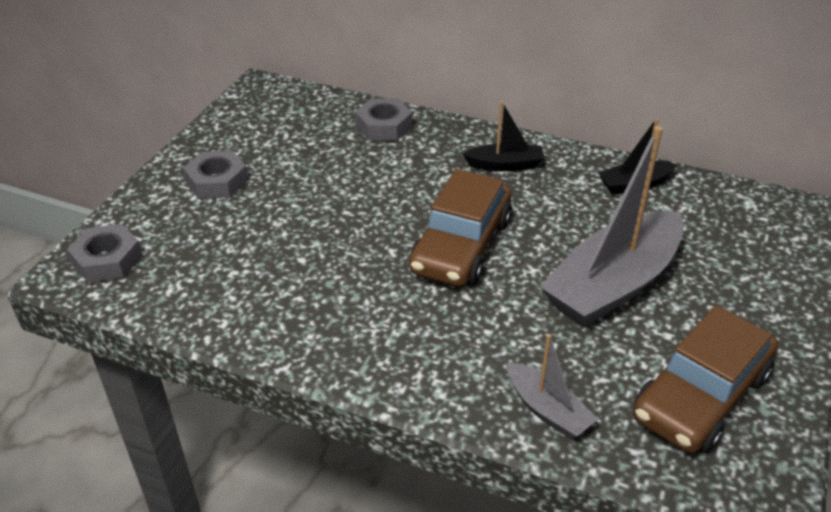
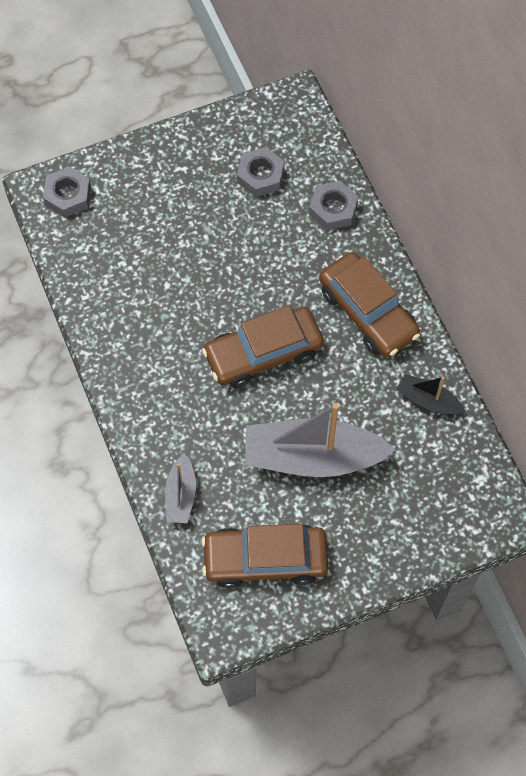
camera: 45 degrees right, 25 degrees up
grey nut [183,151,248,199] -> grey nut moved to [237,147,285,197]
black boat [463,101,545,171] -> brown car [319,252,420,358]

